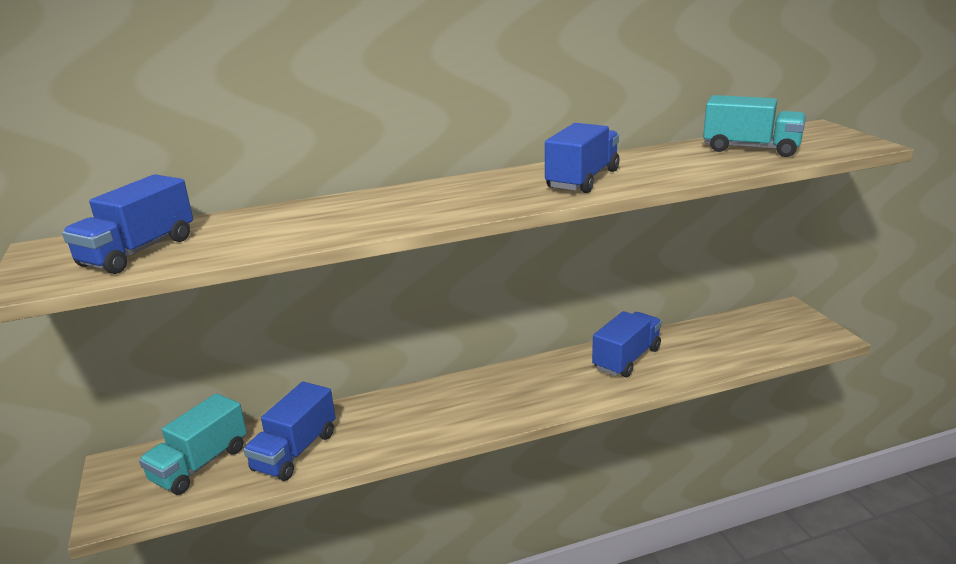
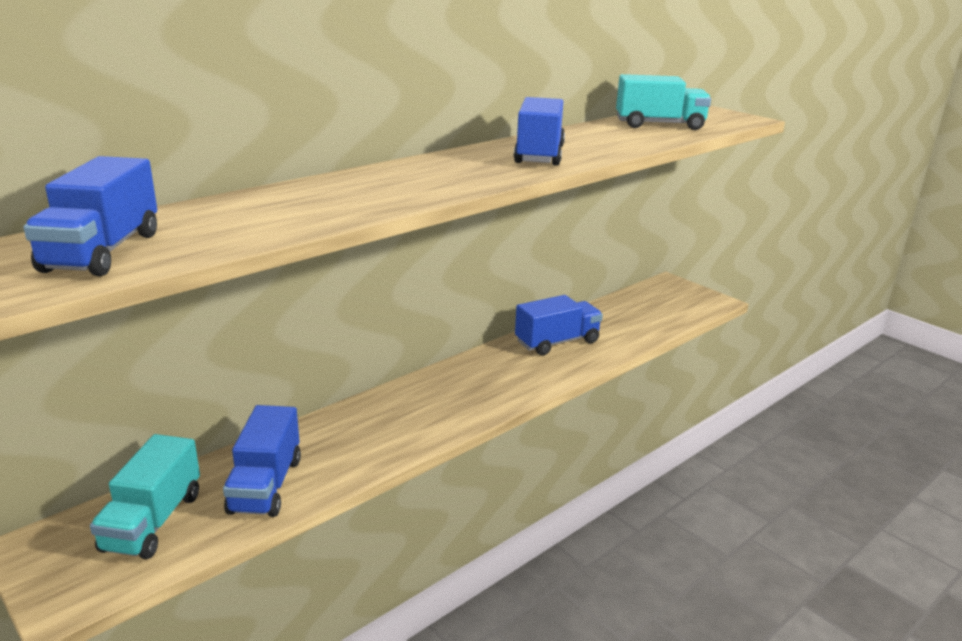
camera: 25 degrees left, 0 degrees up
blue truck [592,311,662,377] -> blue truck turned 45 degrees clockwise [515,295,603,355]

